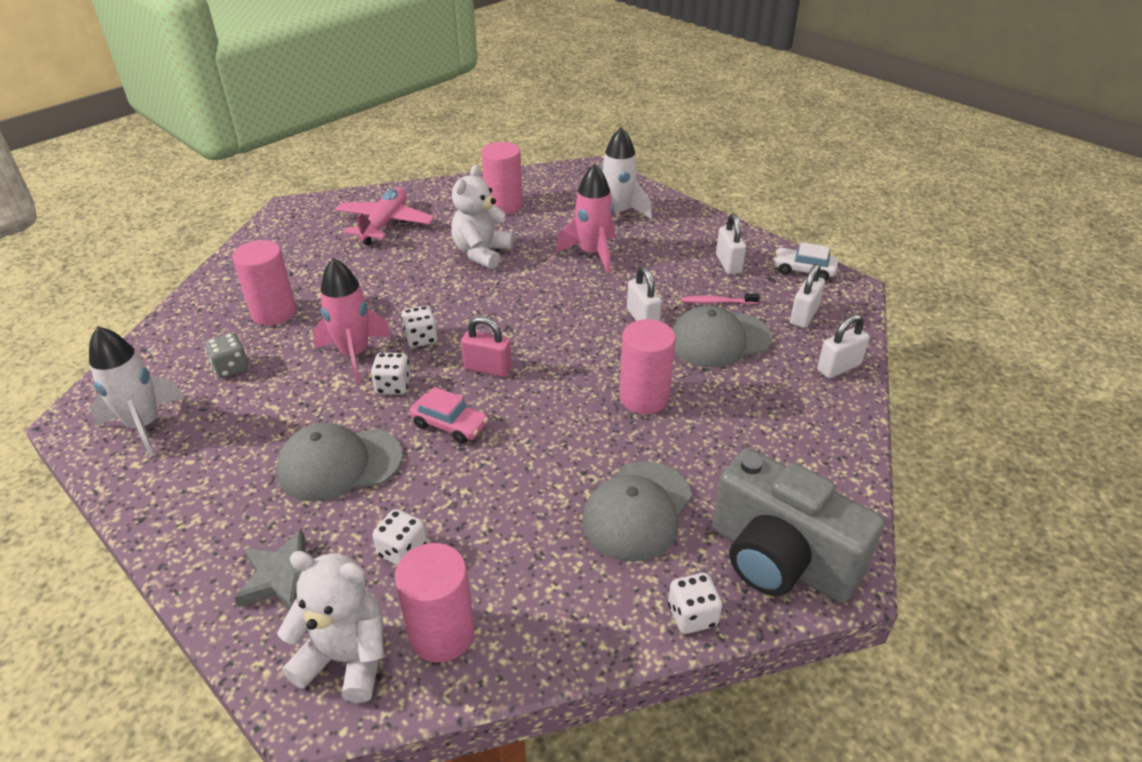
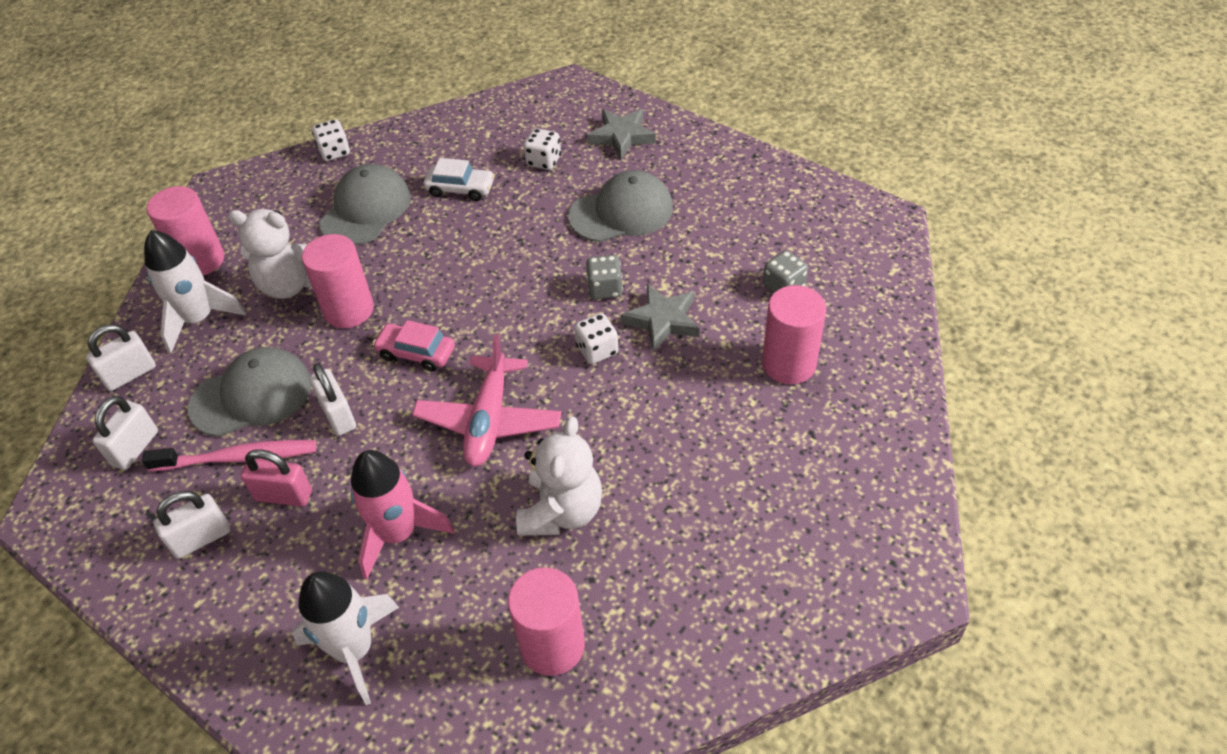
camera: 175 degrees right, 10 degrees up
white rocket [89,326,185,457] -> white rocket moved to [144,230,246,353]
white teddy bear [277,551,384,703] -> white teddy bear moved to [228,209,312,299]
pink rocket [313,258,392,382] -> grey star [621,284,700,352]
pink plane [335,187,435,245] -> pink plane moved to [412,334,562,466]
white dice [371,353,411,395] -> grey dice [586,255,623,300]
pink cylinder [395,543,475,662] -> pink cylinder moved to [147,186,224,276]
pink car [409,387,488,444] -> pink car moved to [373,320,455,372]
pink padlock [461,316,512,377] -> pink padlock moved to [241,449,312,507]
pink toothbrush [681,293,760,304] -> pink toothbrush [142,440,316,471], size x1.66
grey camera [712,448,884,603] -> none
white padlock [716,214,746,274] -> white padlock turned 75 degrees clockwise [154,491,230,559]
white car [773,242,838,281] -> white car moved to [424,158,495,201]

